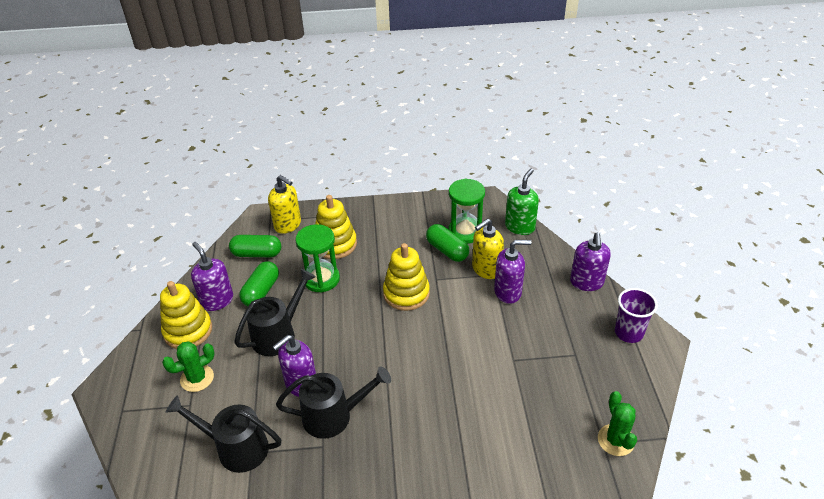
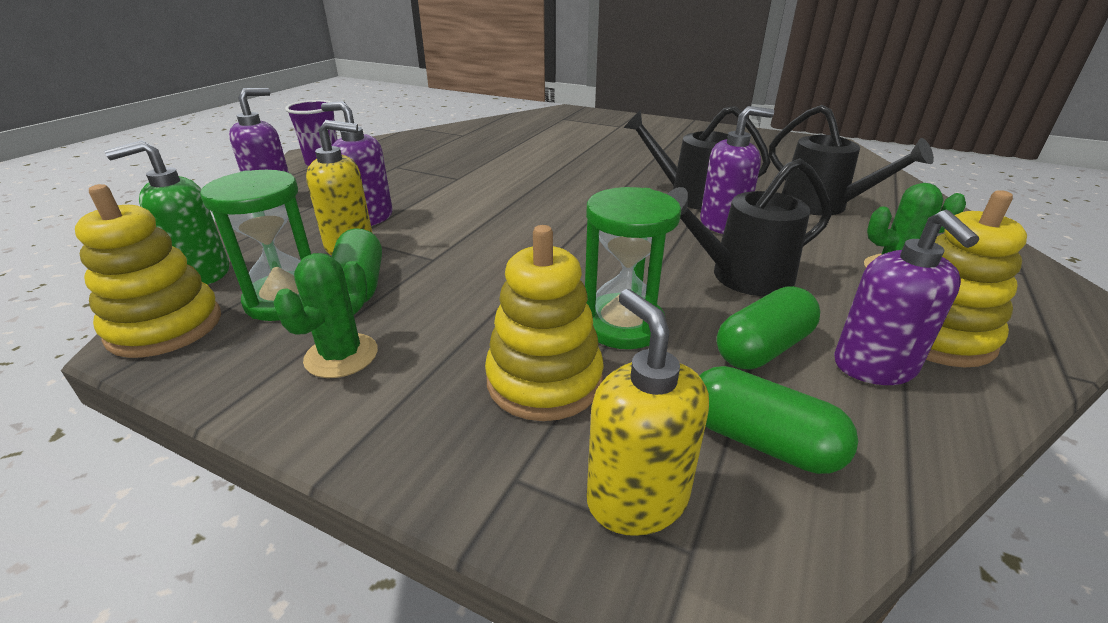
camera: 150 degrees left, 10 degrees down
yellow stacking toy [383,243,430,311] -> yellow stacking toy moved to [75,184,221,358]
green cactus [598,391,637,456] -> green cactus moved to [273,253,378,378]

